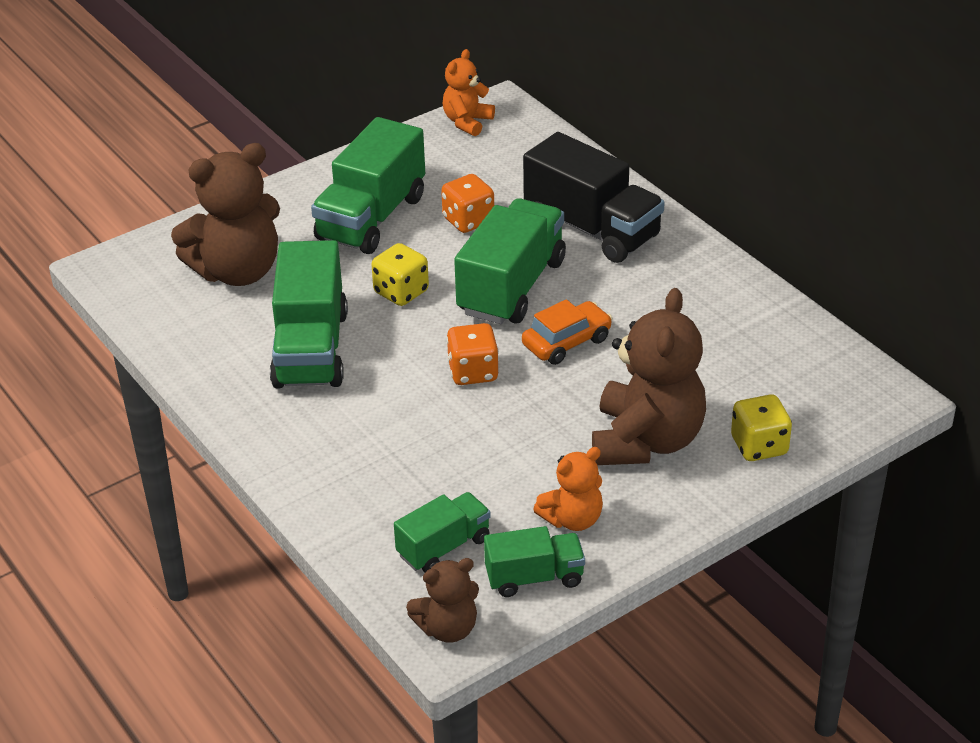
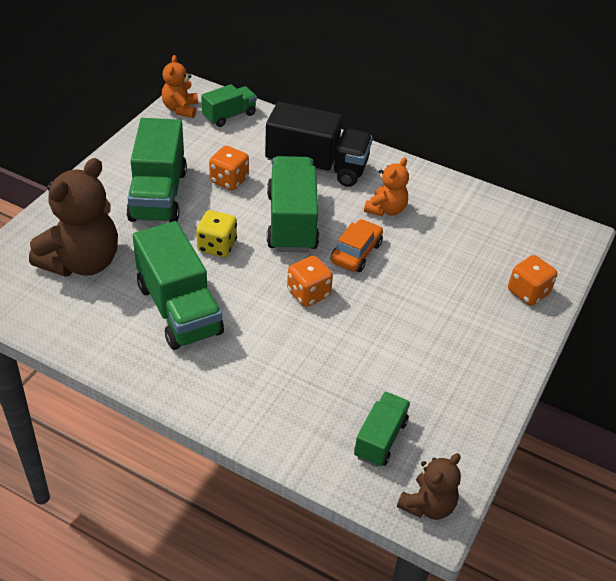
camera: 30 degrees left, 5 degrees up
green truck [484,526,585,597] -> green truck moved to [201,84,257,127]
orange teddy bear [533,447,603,531] -> orange teddy bear moved to [364,158,409,216]
brown teddy bear [592,288,706,465] -> none
yellow dice [731,395,792,461] -> orange dice [508,255,557,306]

